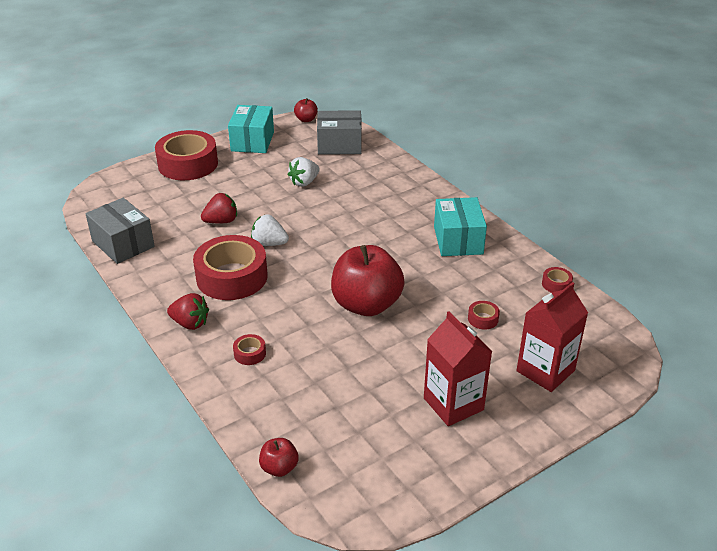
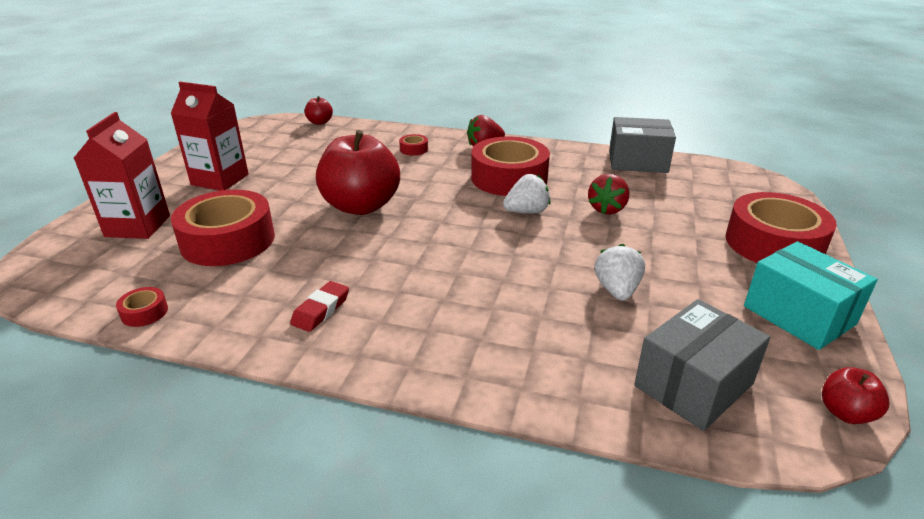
camera: 140 degrees right, 5 degrees down
turquoise box [434,197,487,256] -> red eraser [290,281,349,332]
red tape [468,301,500,329] -> red tape [171,190,275,266], size x2.47

